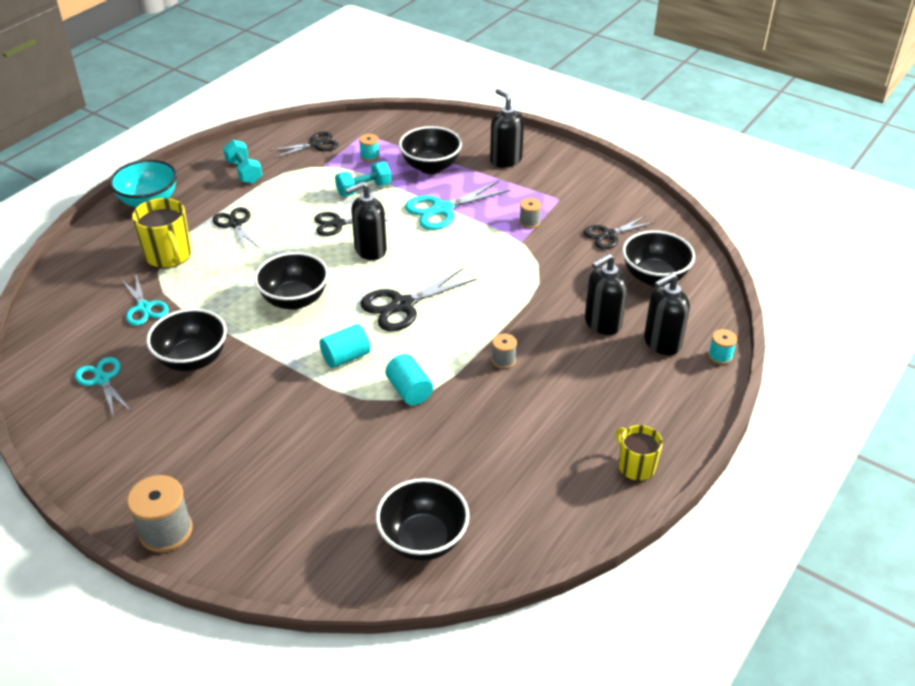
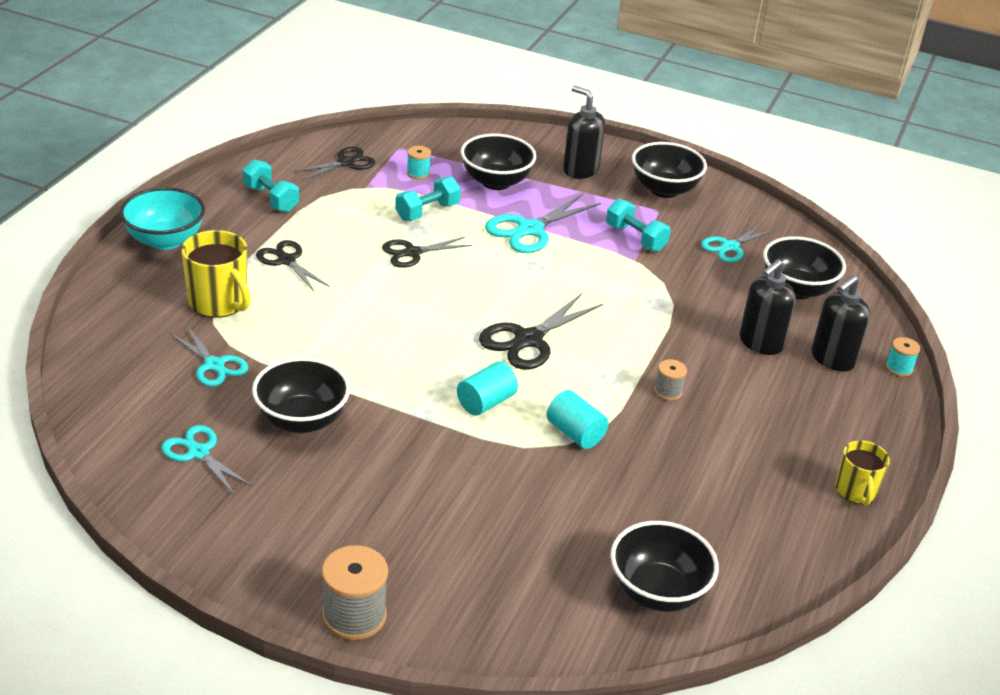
camera: 15 degrees left, 5 degrees down
black bowl [254,252,329,310] -> black bowl moved to [632,142,707,198]
black soap dispenser [345,182,387,260] -> none
grey spool [519,198,541,229] -> turquoise dumbbell [606,199,671,252]
black scissors [583,216,655,249] -> turquoise scissors [701,224,775,263]
yellow mug [616,425,663,481] -> yellow mug turned 135 degrees counterclockwise [835,440,890,506]

